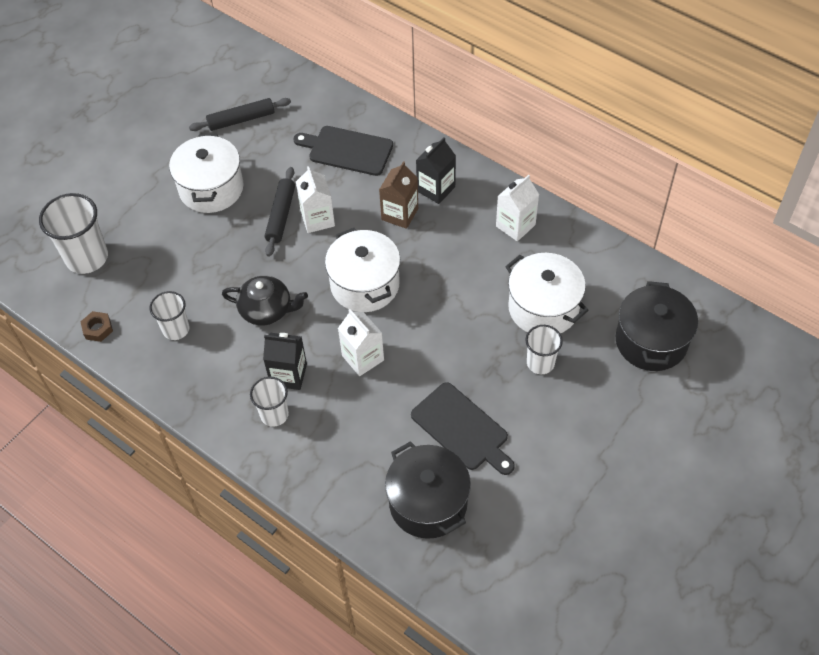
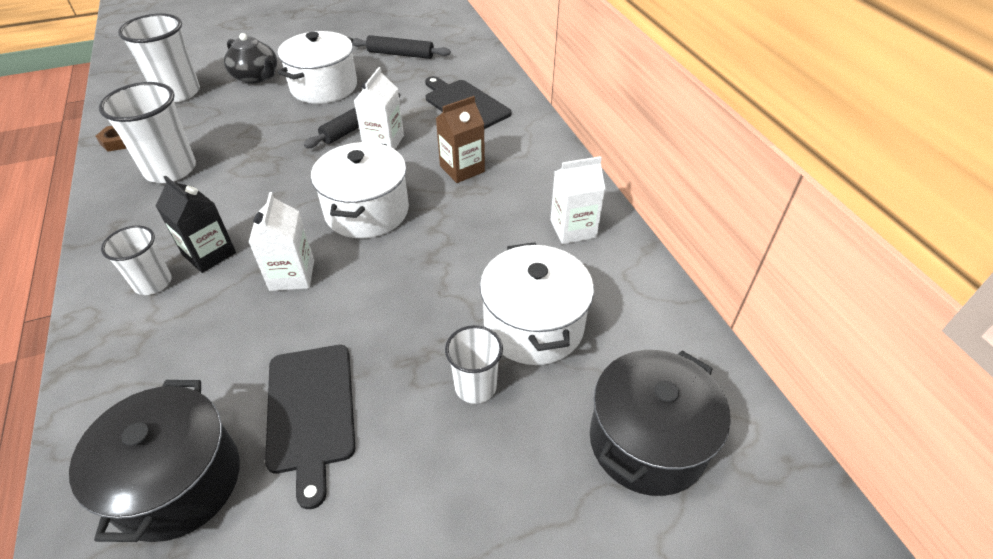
camera: 30 degrees right, 10 degrees down
white cup [150,291,190,340] -> white cup [99,82,196,183], size x1.66
black teapot [222,276,308,326] -> black teapot moved to [224,33,277,84]
black carton [416,137,456,204] -> none

